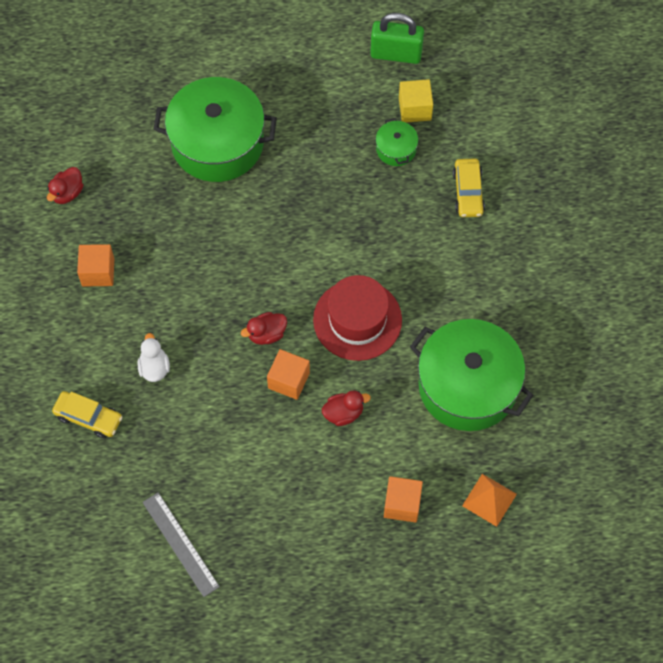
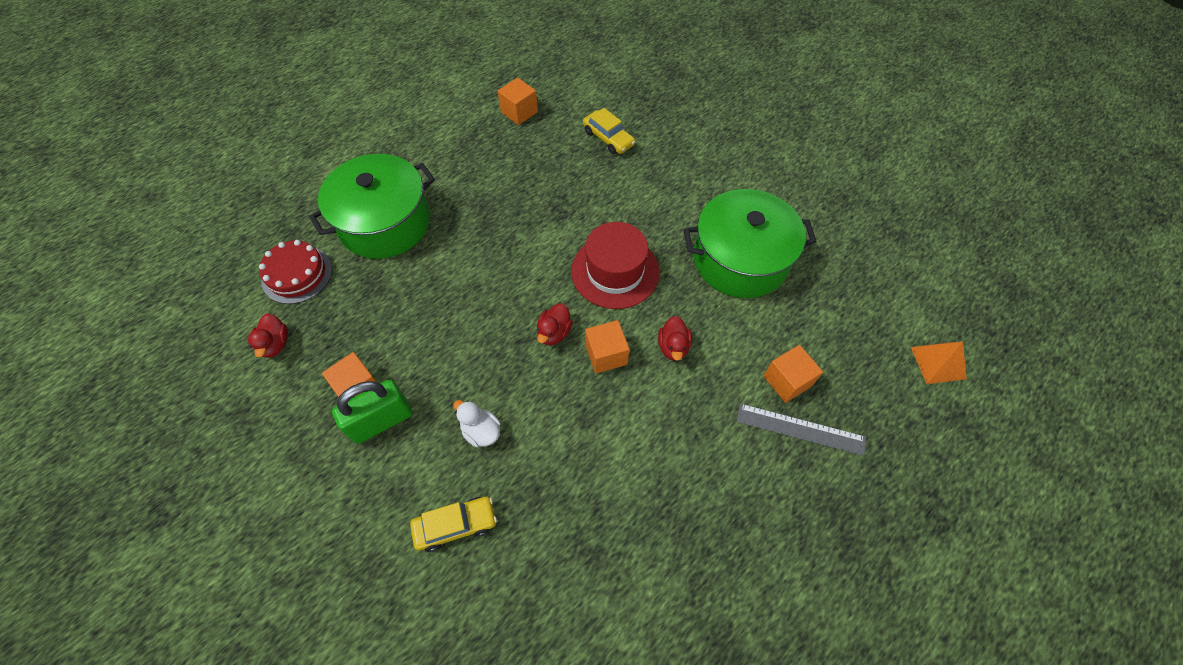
camera: 40 degrees left, 5 degrees down
grey ruler [142,492,220,597] -> grey ruler moved to [737,403,866,456]
red duck [322,390,371,426] -> red duck turned 150 degrees clockwise [658,316,692,361]
green padlock [370,13,424,64] -> green padlock moved to [332,380,412,444]
green pot [376,118,418,166] -> none
yellow cube [399,79,433,123] -> orange cube [498,78,538,125]
orange pyramid [462,474,517,527] -> orange pyramid moved to [911,342,967,384]
none -> red cake [259,240,332,304]

